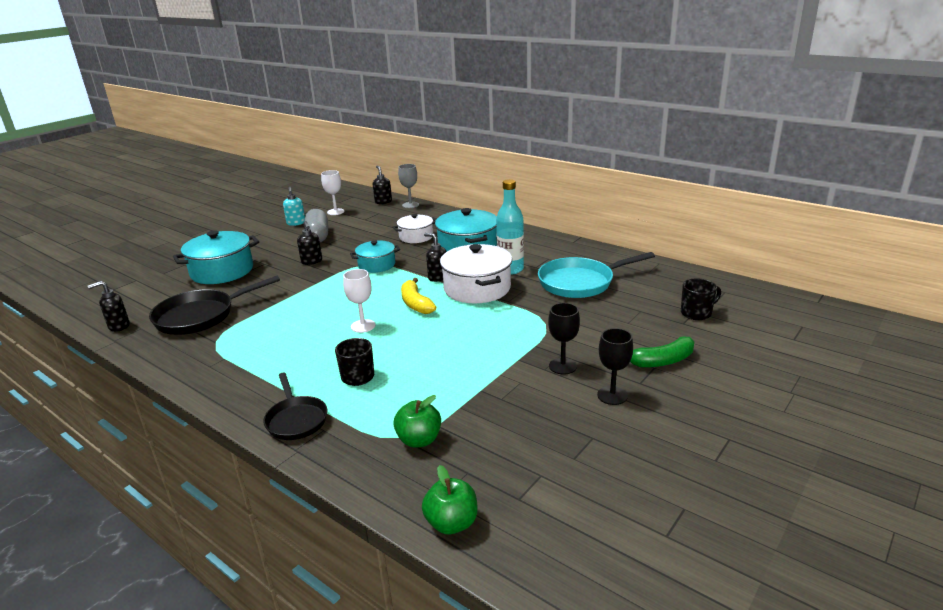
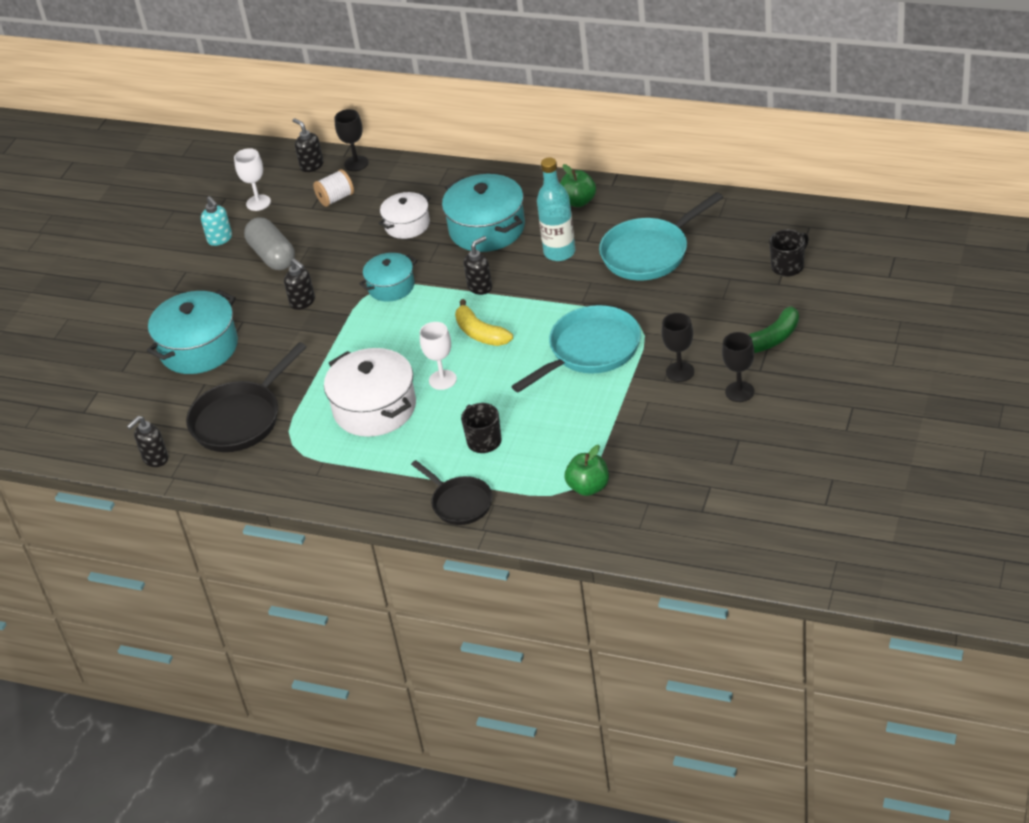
camera: 15 degrees left, 15 degrees up
grey goblet [398,164,419,208] -> black goblet [334,109,369,171]
green apple [422,465,478,534] -> green apple moved to [560,164,596,207]
black soap dispenser [424,233,447,282] -> black soap dispenser turned 120 degrees clockwise [463,236,492,295]
white pot [440,244,512,303] -> white pot moved to [324,348,416,437]
none -> white spool [313,169,354,207]
none -> turquoise pan [511,305,641,393]

